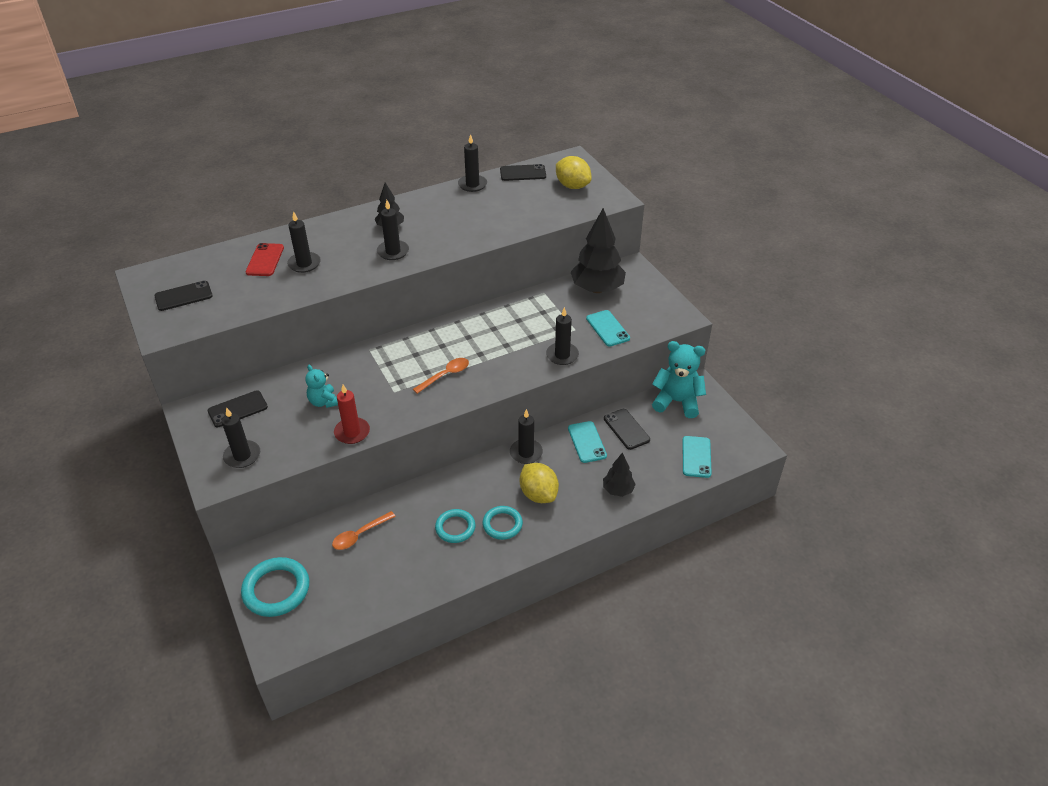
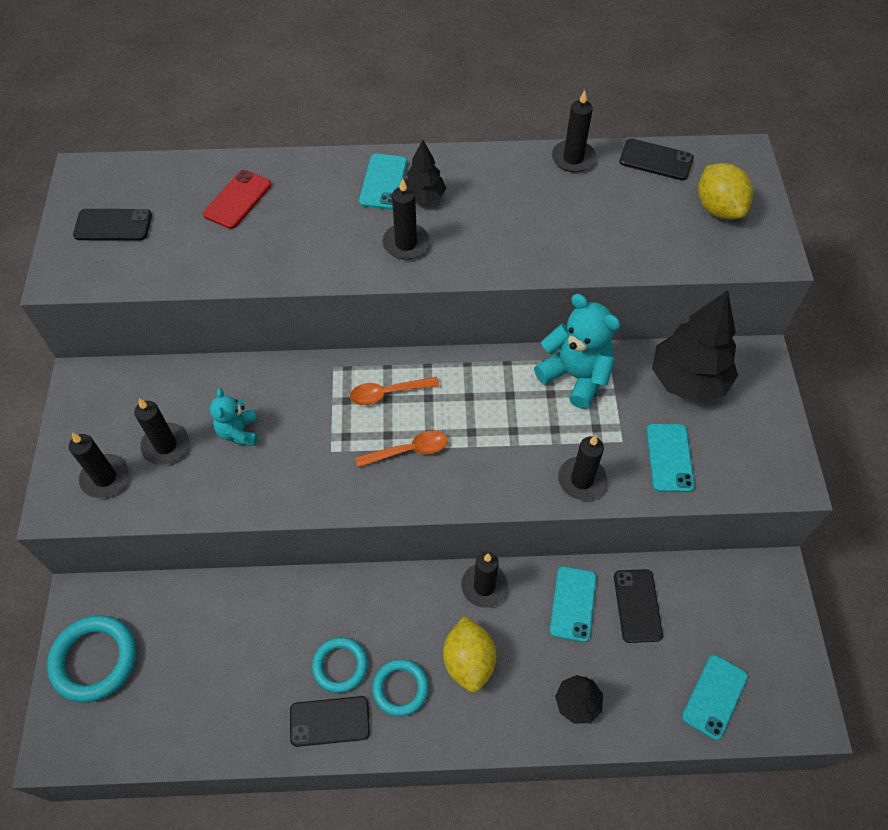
camera: 25 degrees right, 15 degrees up
black phone [208,391,268,427] -> black phone moved to [290,696,370,747]
black candle [287,211,321,273] -> black candle moved to [134,398,189,465]
orange spoon [332,511,396,550] -> orange spoon moved to [350,377,440,405]
red candle [334,385,370,444] -> none
turquoise teddy bear [652,341,706,418] -> turquoise teddy bear moved to [534,294,621,409]
none -> turquoise phone [359,154,407,210]

